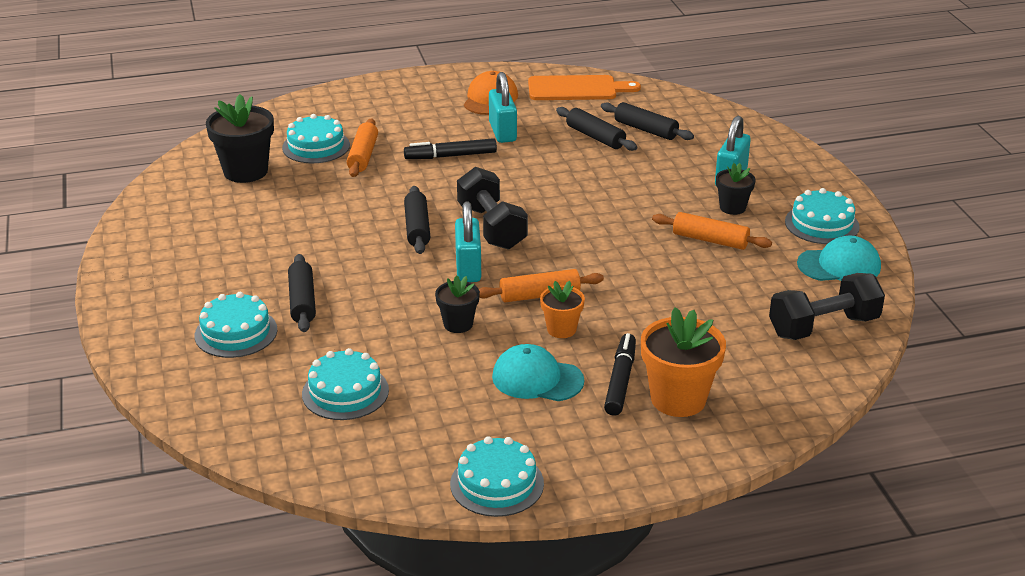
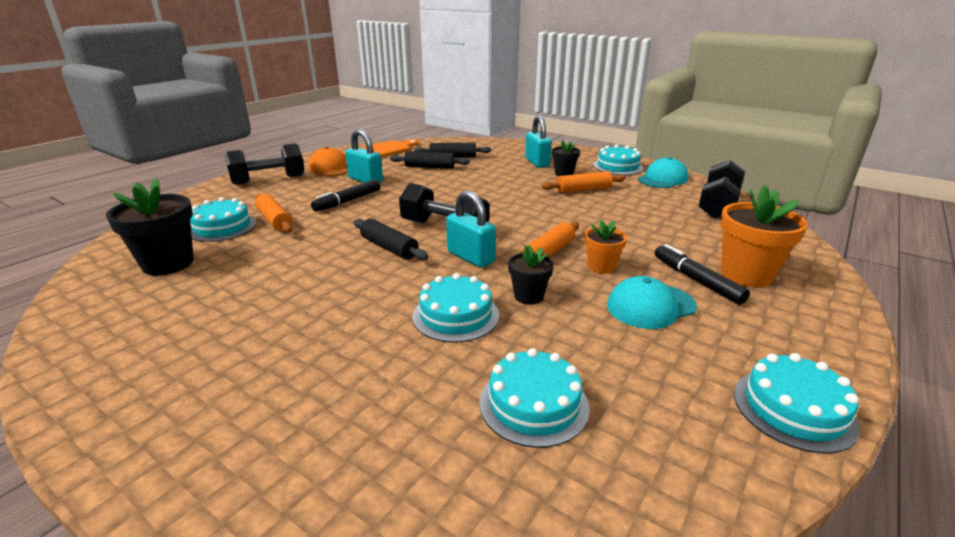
camera: 40 degrees left, 5 degrees down
turquoise cake [195,292,277,358] -> turquoise cake moved to [413,273,499,343]
black rolling pin [288,254,316,332] -> none
none -> black dumbbell [225,144,304,185]

